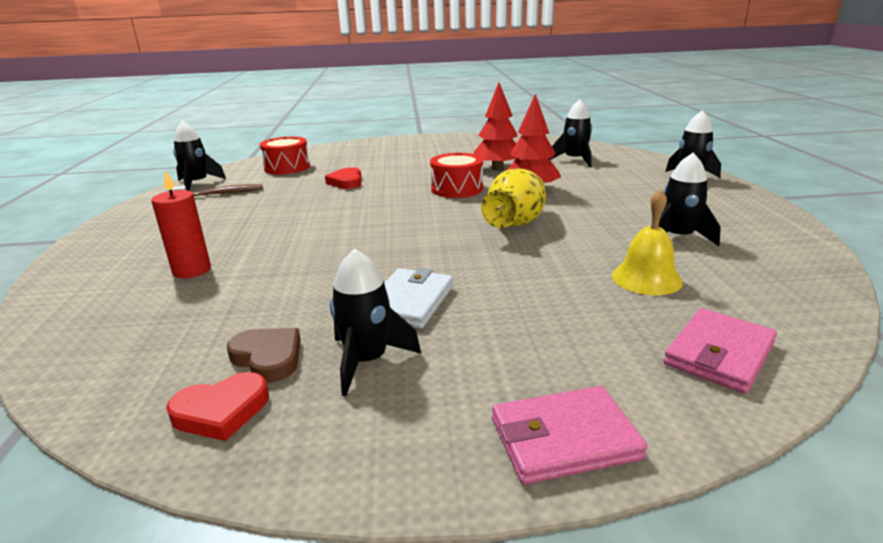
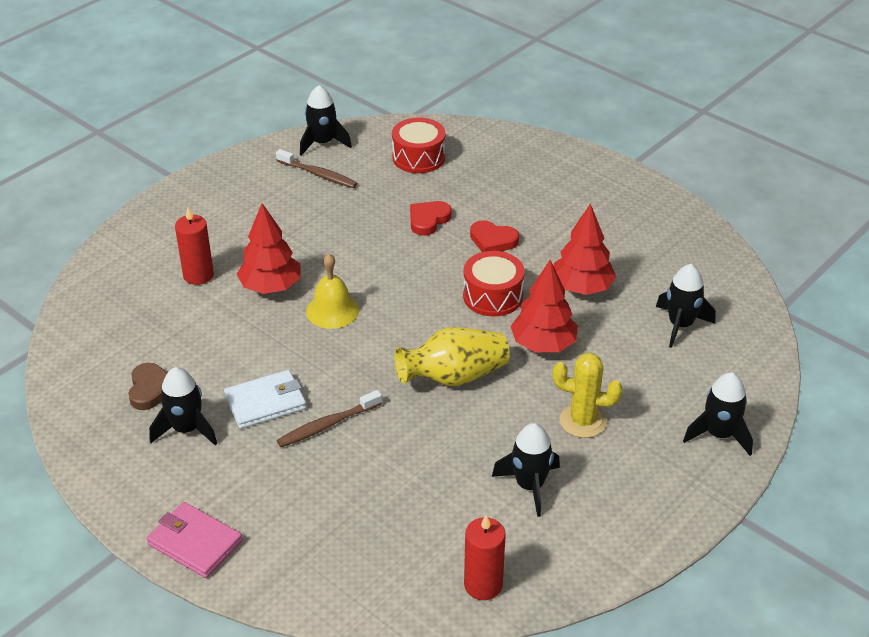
camera: 45 degrees right, 15 degrees up
red heart [166,372,269,441] -> red heart moved to [470,220,519,252]
yellow bell [612,189,683,295] -> yellow bell moved to [306,253,359,329]
pink wallet [664,308,777,394] -> none
none -> red tree [237,203,301,294]
none -> brown toothbrush [277,390,382,447]
none -> red candle [464,515,506,600]
none -> yellow cactus [553,353,623,438]

